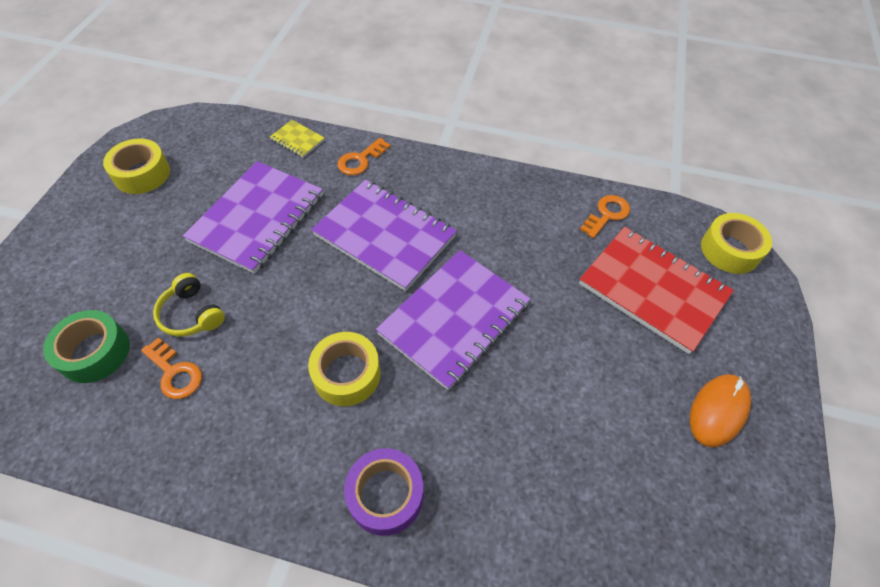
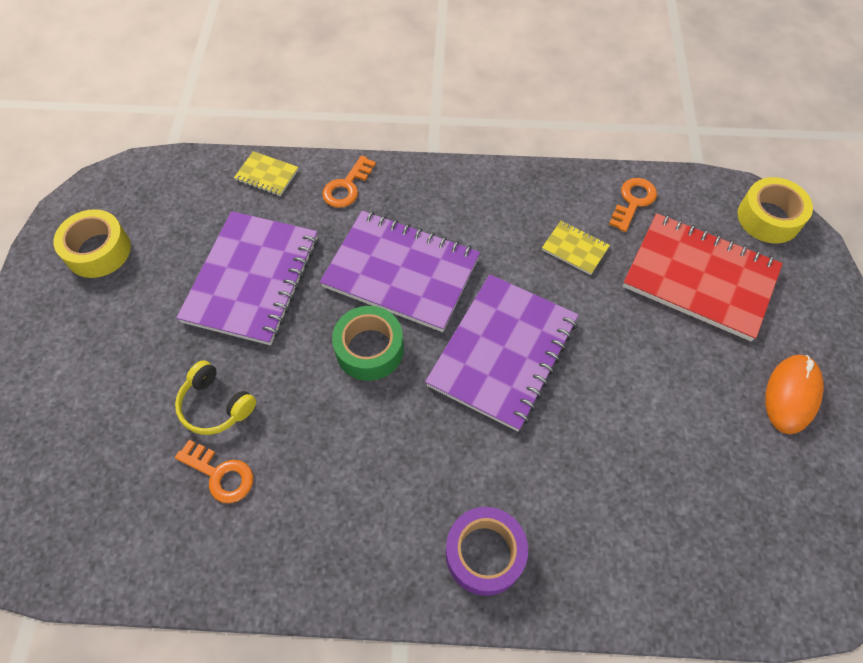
camera: 10 degrees left, 5 degrees up
green tape [43,310,130,383] -> green tape moved to [332,306,404,381]
yellow tape [308,332,381,406] -> none
none -> yellow notebook [542,221,610,275]

